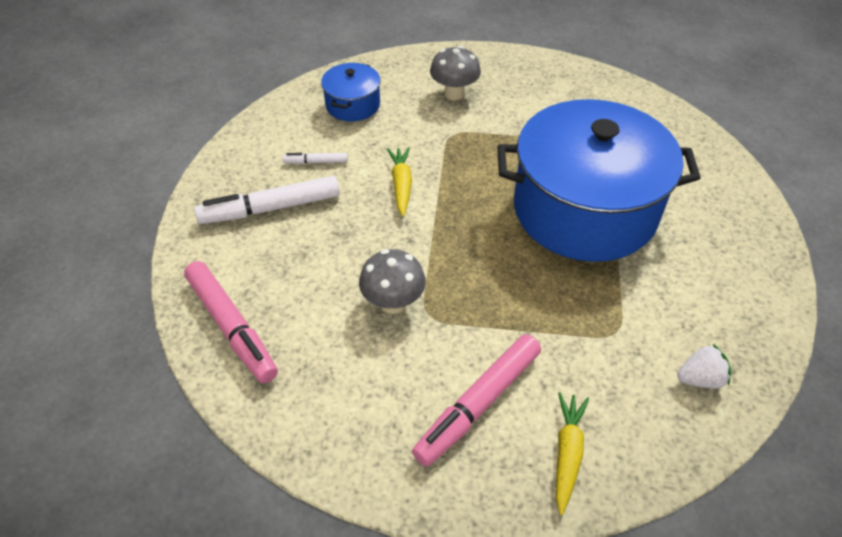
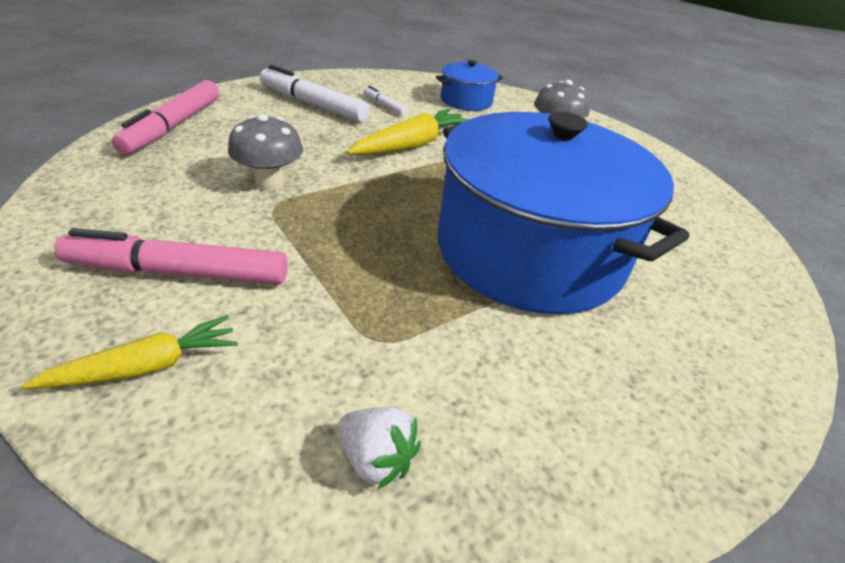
camera: 45 degrees right, 10 degrees down
yellow carrot [387,147,412,217] -> yellow carrot [347,109,469,155], size x1.51

